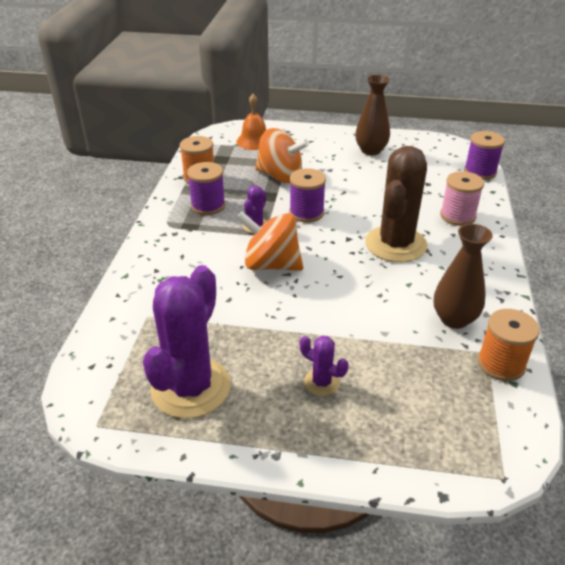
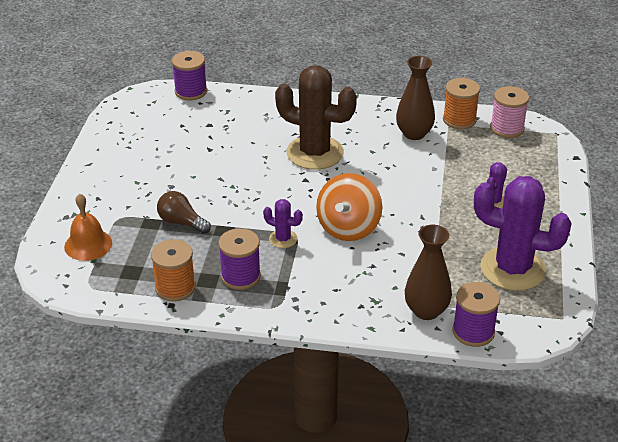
camera: 90 degrees left, 0 degrees up
orange spinning top [255,128,309,183] -> brown light bulb [157,191,211,234]
purple spool [289,168,326,222] -> purple spool moved to [452,282,500,347]
brown vase [355,75,390,155] -> brown vase moved to [405,225,452,320]
pink spool [440,171,484,226] -> pink spool moved to [490,86,529,138]

